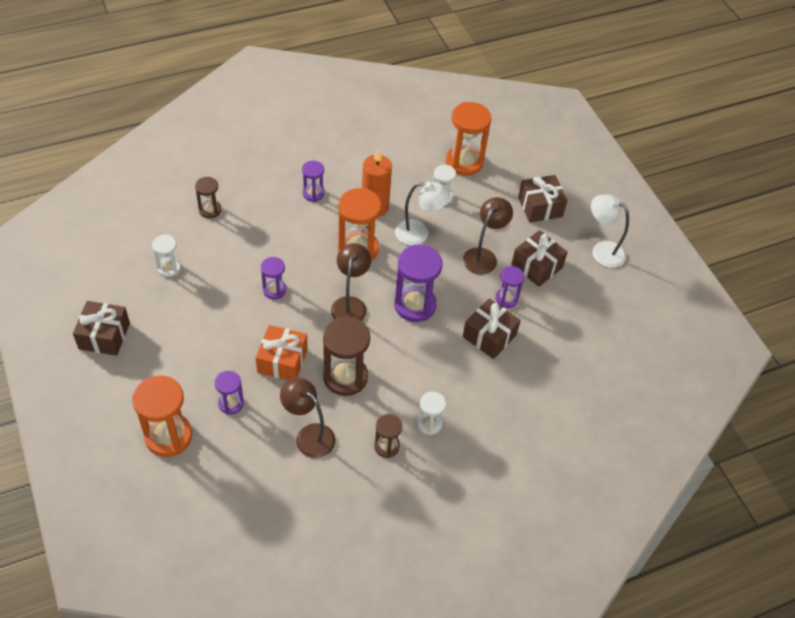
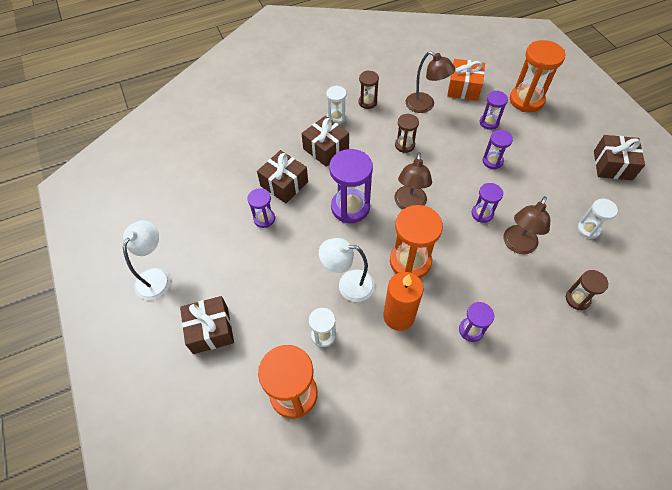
camera: 175 degrees left, 5 degrees up
orange gift [256,325,308,380] -> orange gift moved to [447,59,485,101]
brown hourglass [323,316,370,396] -> brown hourglass [395,114,419,153], size x0.55
brown lamp [463,197,513,275] -> brown lamp moved to [504,196,550,254]
brown gift [511,230,568,287] -> brown gift moved to [301,116,349,167]
white lamp [591,194,629,268] -> white lamp turned 105 degrees counterclockwise [123,220,170,300]
none -> purple hourglass [483,130,513,169]

